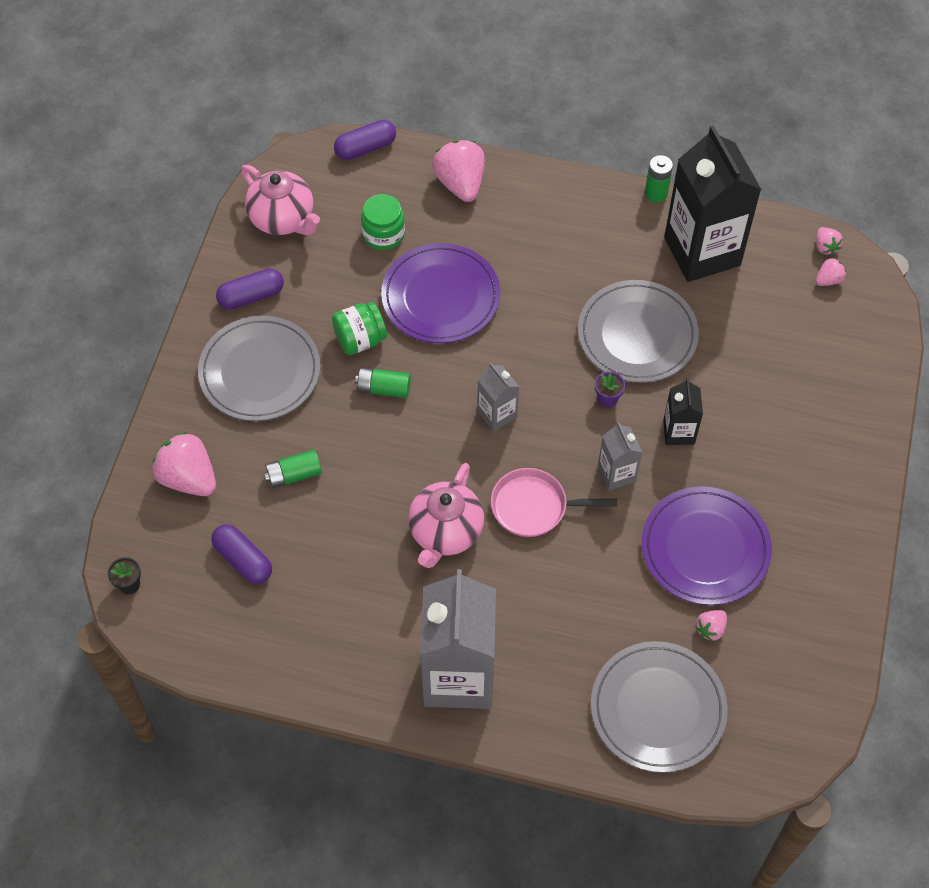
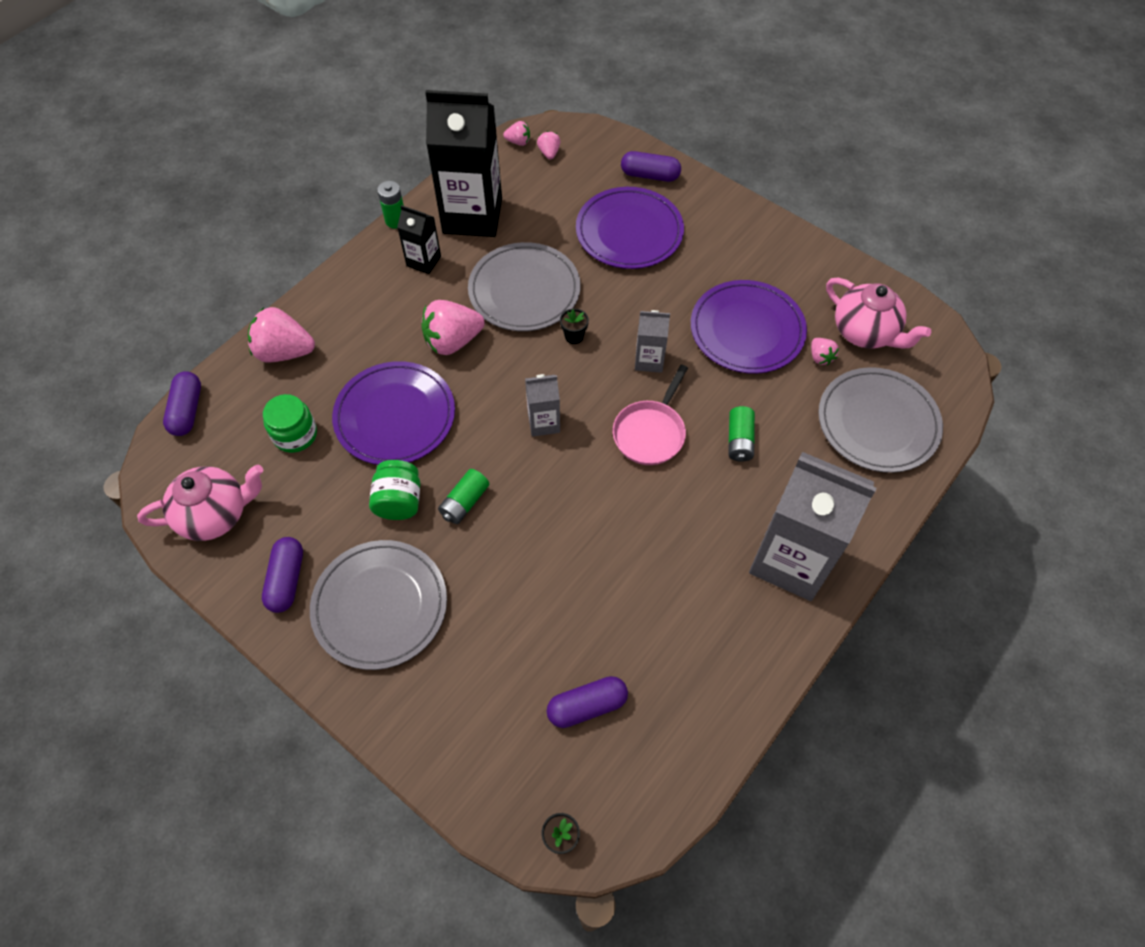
camera: 65 degrees left, 0 degrees up
pink strawberry [152,432,216,496] -> pink strawberry moved to [421,300,485,355]
green battery [264,450,322,488] -> green battery moved to [728,406,755,462]
pink teapot [408,463,484,568] -> pink teapot moved to [826,278,931,348]
purple flower pot [595,371,625,408] -> black flower pot [560,309,589,344]
black carton [663,378,703,445] -> black carton moved to [397,205,441,274]
none -> purple plate [576,187,684,269]
none -> purple capsule [621,151,681,182]

